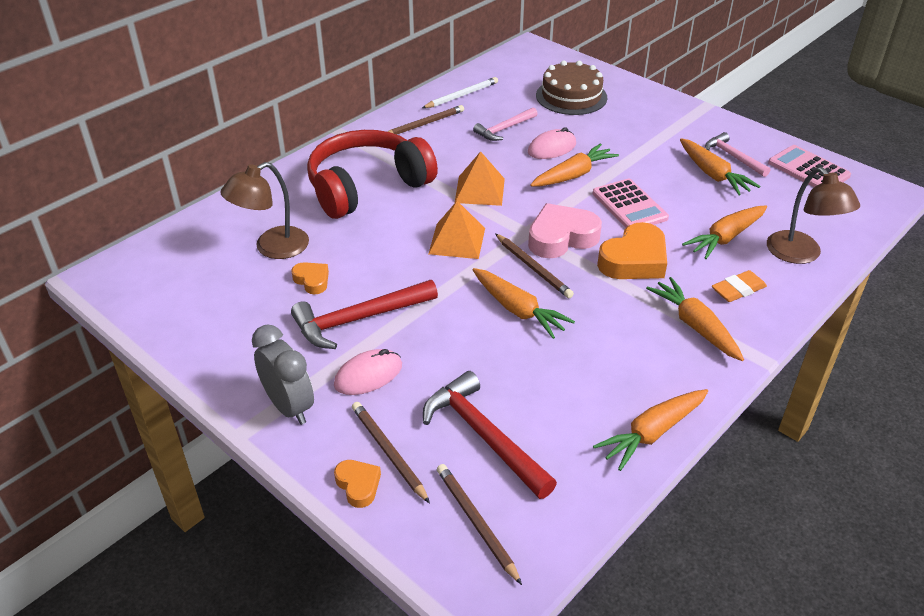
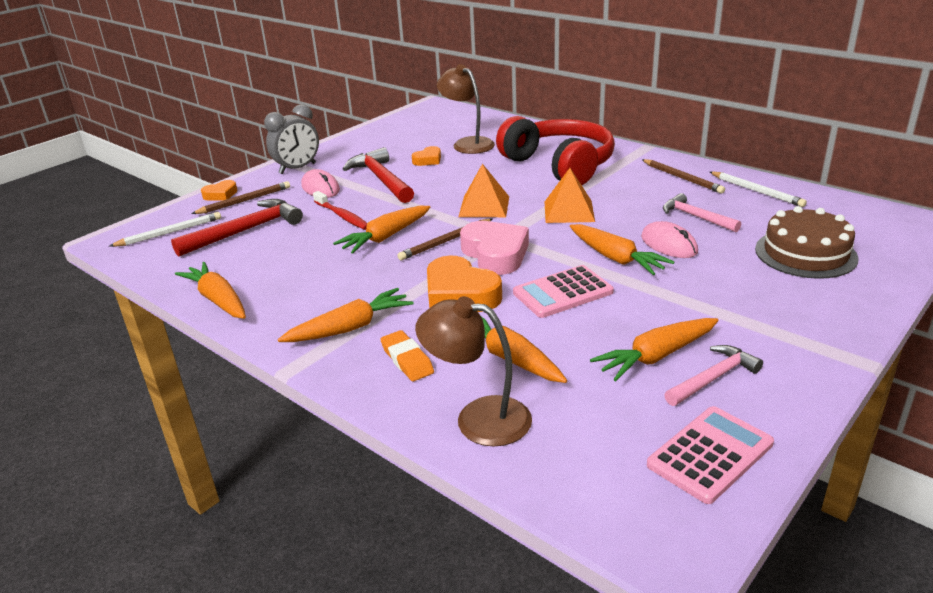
camera: 90 degrees right, 10 degrees down
brown pencil [437,464,522,585] -> white pencil [109,212,221,247]
brown lamp [767,167,860,264] -> brown lamp turned 45 degrees clockwise [415,296,532,447]
none -> red toothbrush [313,191,367,230]

